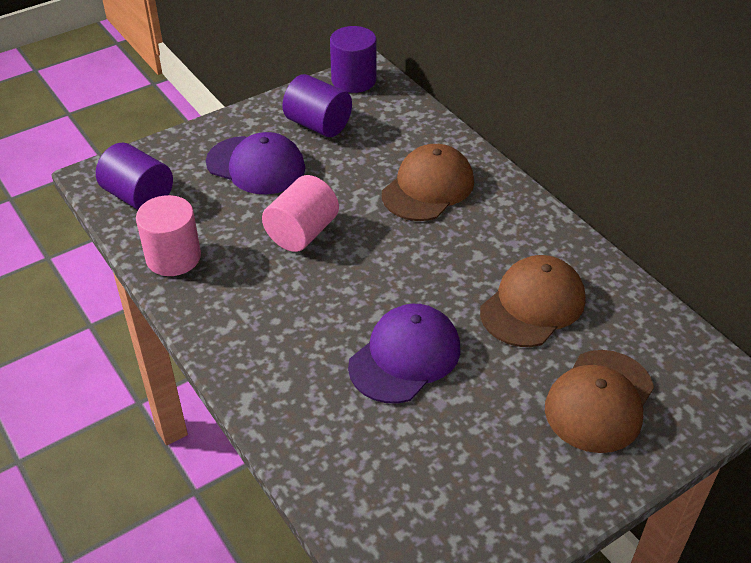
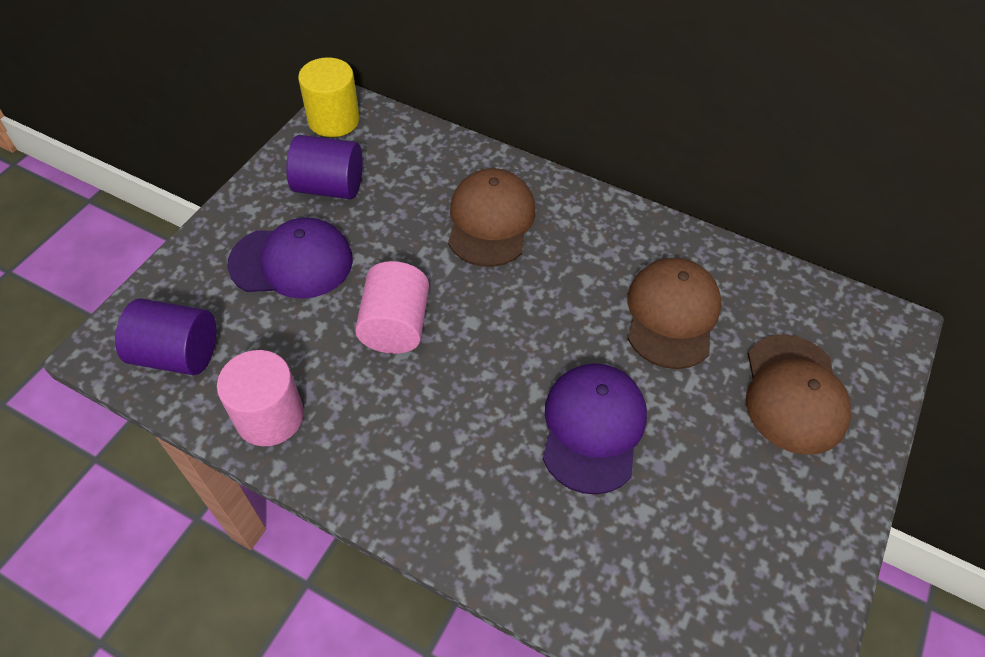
camera: 30 degrees left, 10 degrees up
purple cylinder [330,26,376,93] -> yellow cylinder [298,58,360,137]

